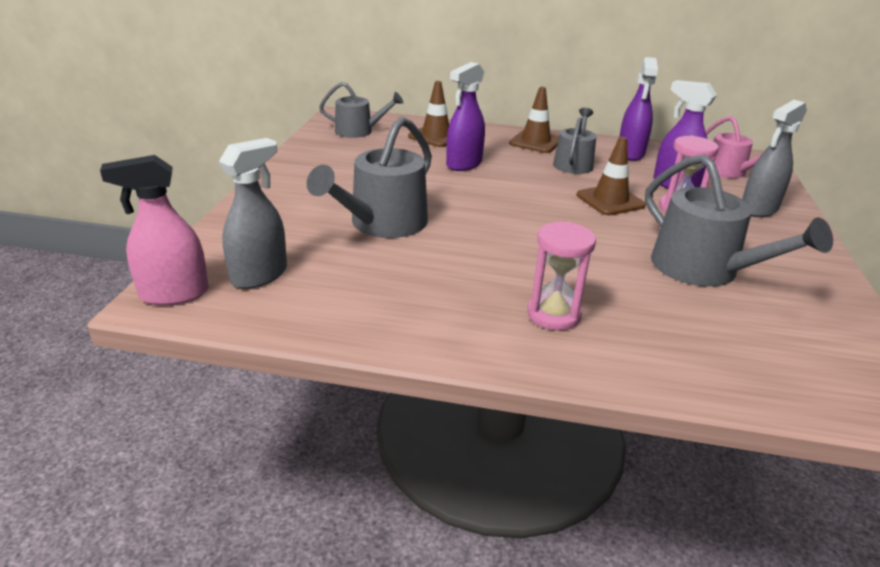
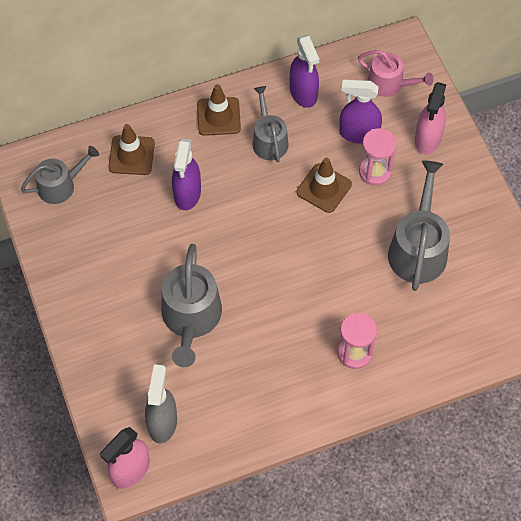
camera: 30 degrees left, 30 degrees up
grey watering can [645,154,833,287] -> grey watering can turned 105 degrees counterclockwise [388,161,450,291]
grey spray bottle [742,100,807,217] -> pink spray bottle [415,82,446,154]

